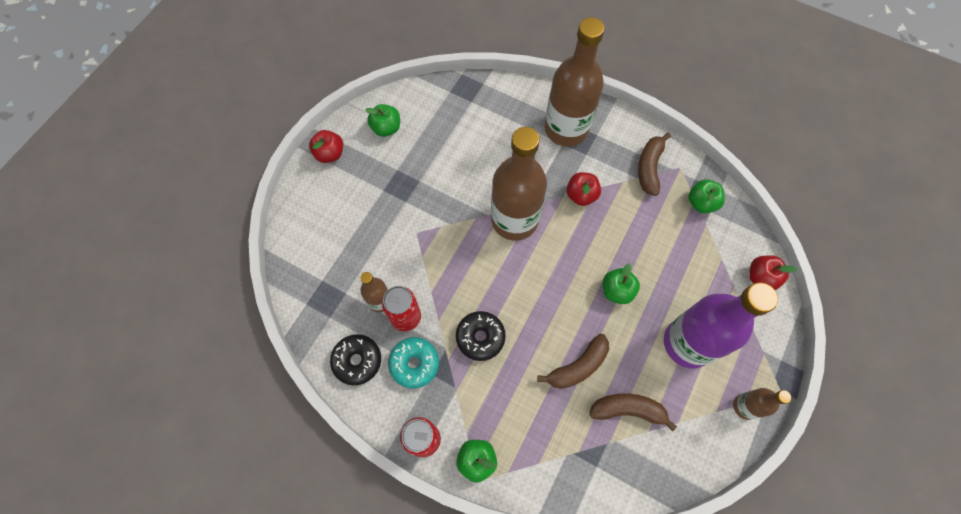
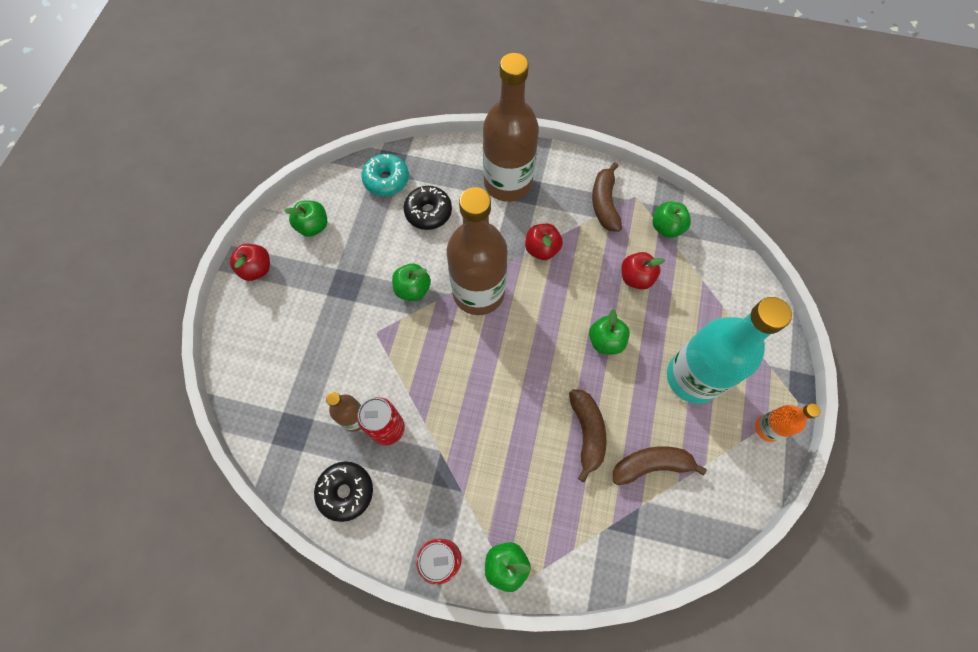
camera: 15 degrees left, 0 degrees up
turquoise donut [388,337,439,388] -> turquoise donut moved to [361,154,409,196]
black donut [456,311,506,361] -> black donut moved to [404,186,452,230]
brown banana [537,334,609,389] -> brown banana turned 45 degrees counterclockwise [569,389,606,483]
purple bottle [664,282,778,368] -> turquoise bottle [667,297,792,404]
brown bottle [733,388,791,420] -> orange bottle [755,403,821,442]
red apple [749,255,797,290] -> red apple moved to [621,252,665,290]
none -> green apple [392,263,431,301]

